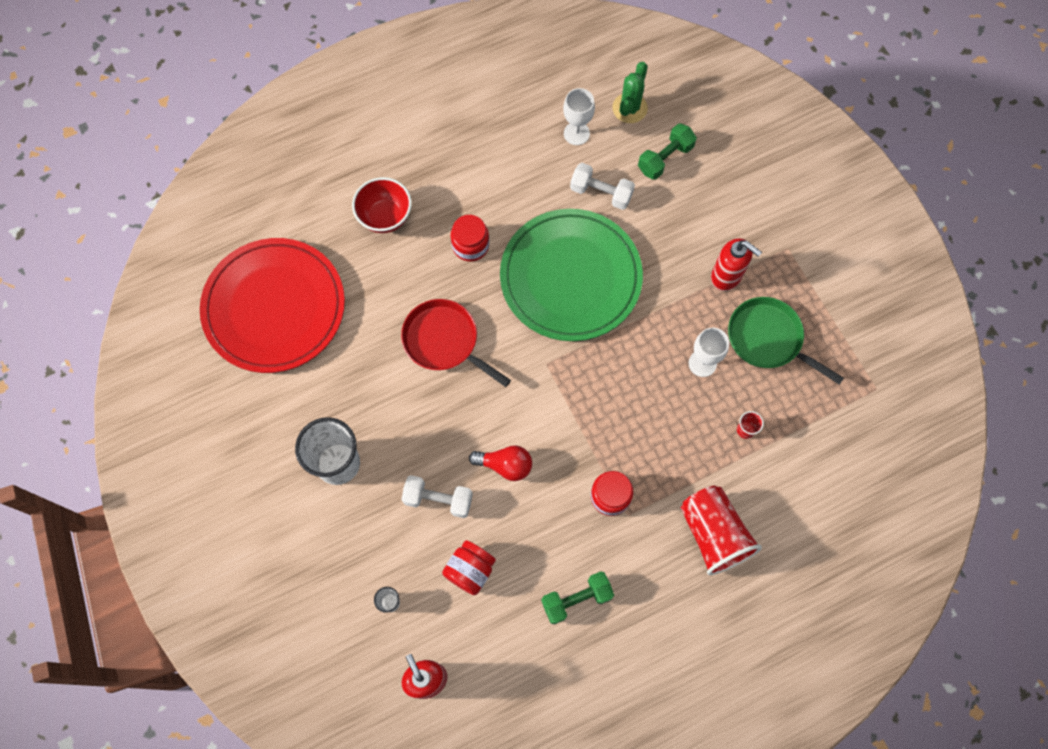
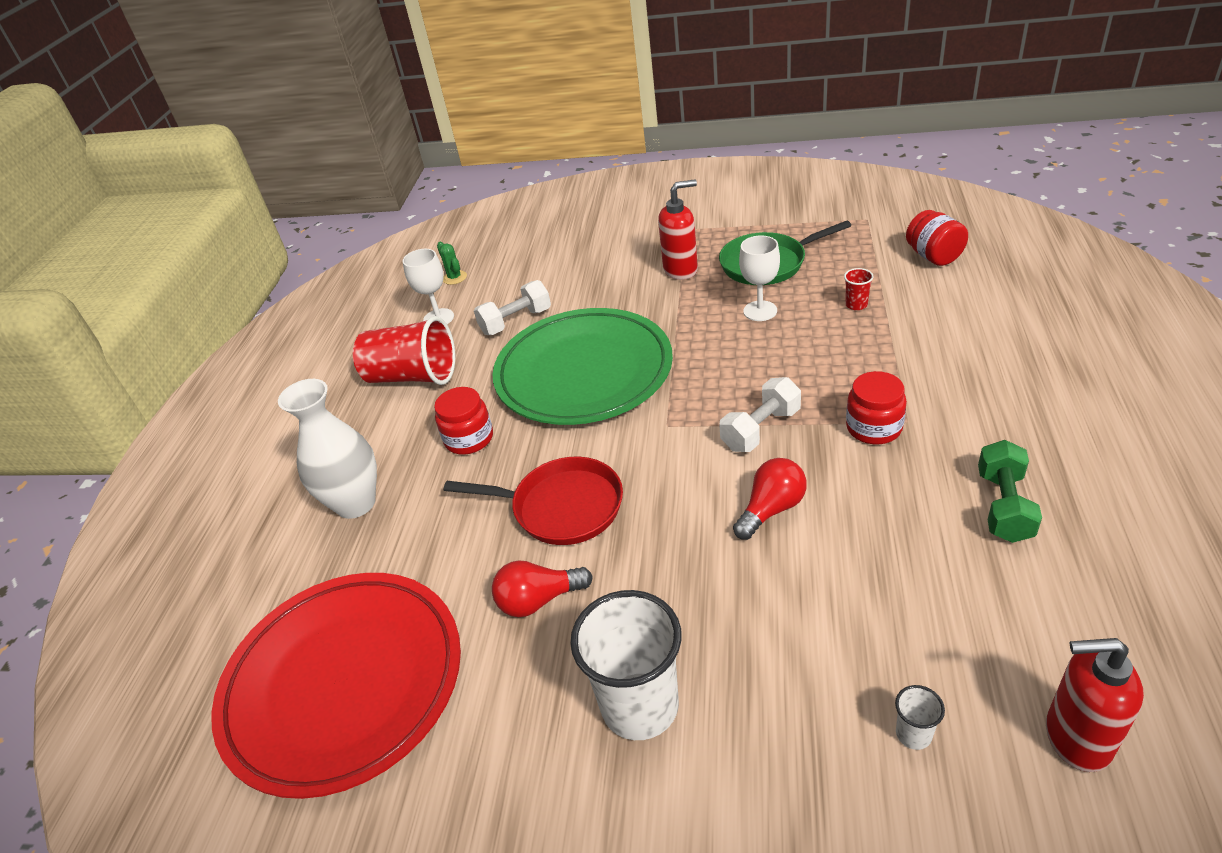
camera: 50 degrees left, 30 degrees down
red bowl [352,177,412,233] -> white vase [278,379,377,519]
red pan [401,299,511,387] -> red pan turned 150 degrees counterclockwise [444,457,623,545]
white dumbbell [401,475,473,518] -> white dumbbell moved to [719,377,801,452]
red jar [442,540,496,595] -> red jar moved to [906,210,968,266]
green cactus [613,62,648,123] -> green cactus [437,242,467,285], size x0.63
green dumbbell [638,123,697,180] -> none
red cup [681,486,762,575] -> red cup moved to [353,316,455,385]
none -> red light bulb [492,560,593,617]

